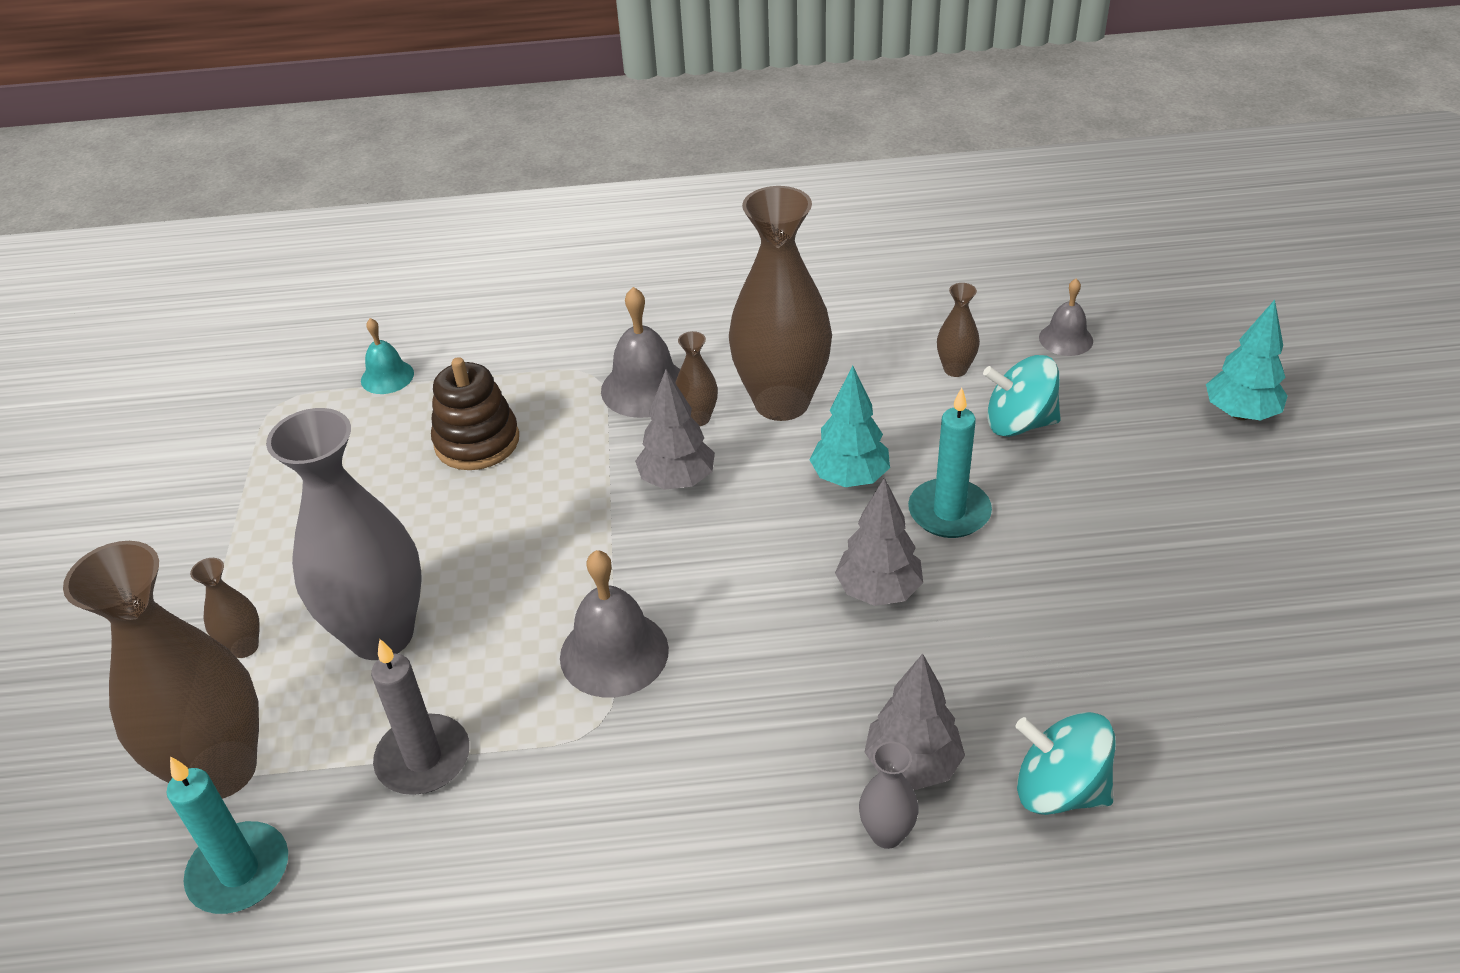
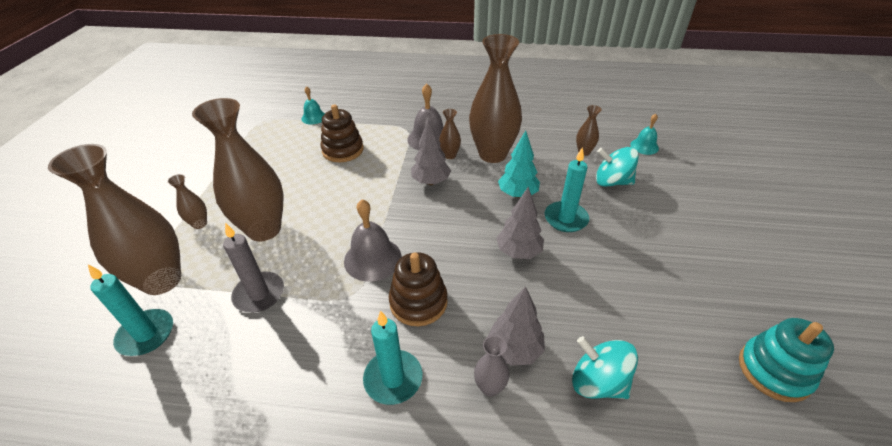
camera: 10 degrees right, 0 degrees up
grey vase [266,408,422,660] -> brown vase [192,98,284,241]
grey bell [1039,279,1093,356] -> turquoise bell [630,114,659,155]
turquoise tree [1206,300,1288,421] -> none
none -> turquoise candle [363,311,422,405]
none -> brown stacking toy [389,252,448,326]
none -> turquoise stacking toy [739,318,834,402]

